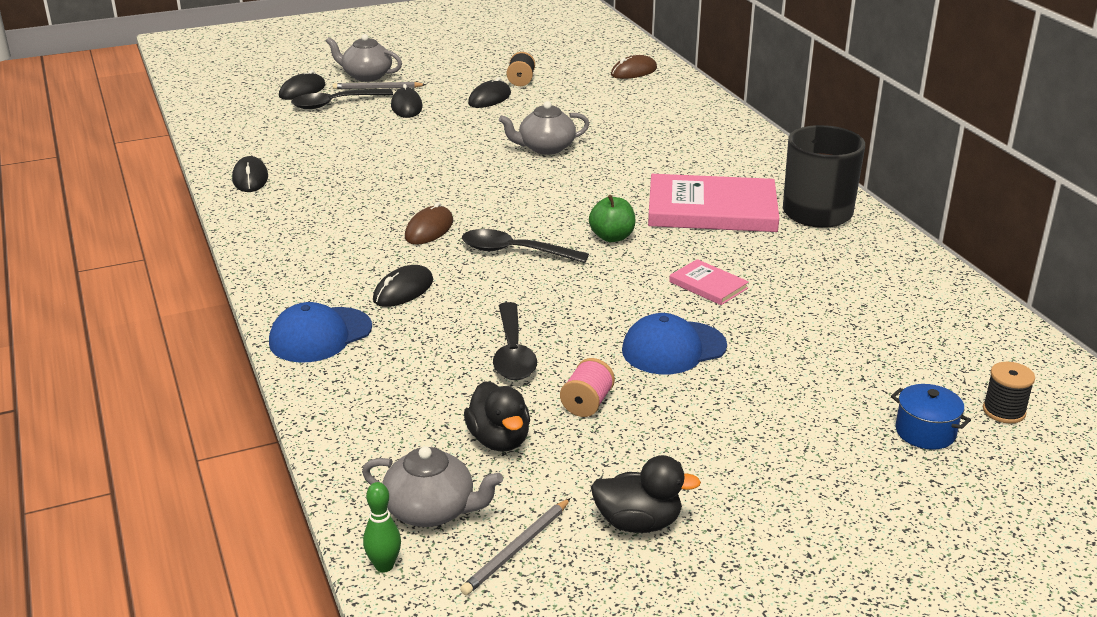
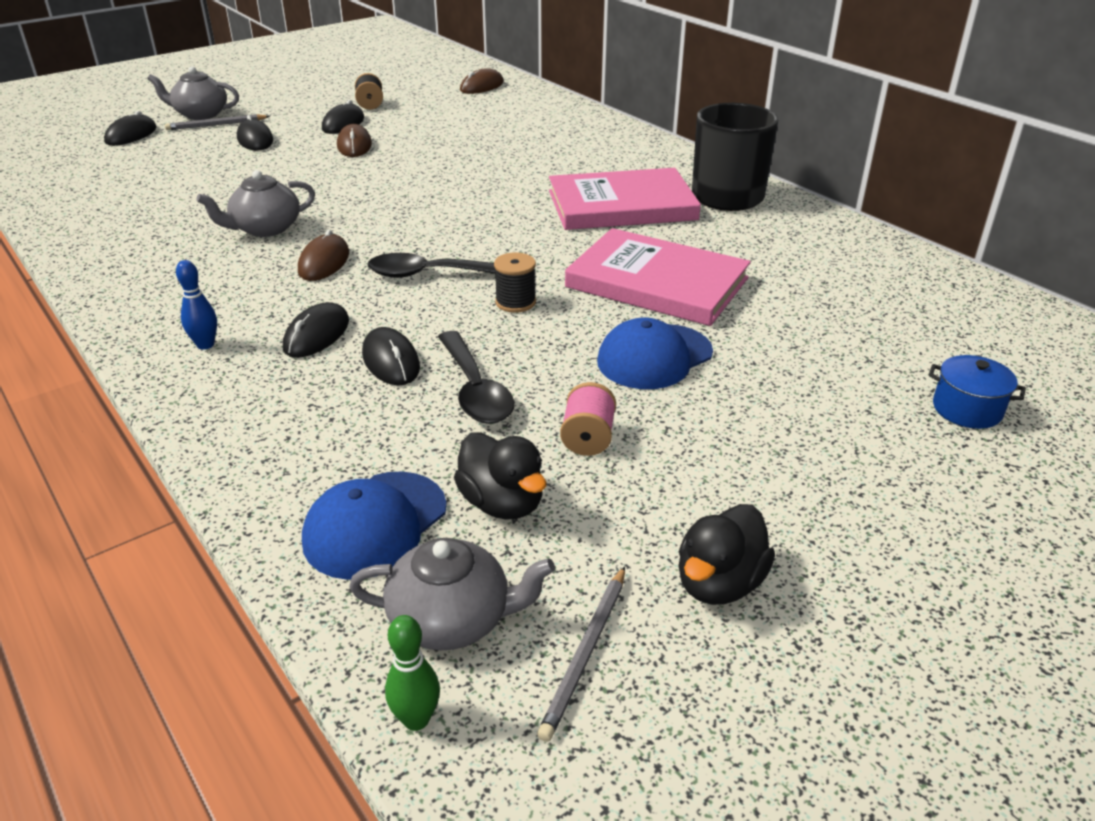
camera: 15 degrees left, 5 degrees up
black mouse [232,156,268,192] -> black mouse moved to [362,327,420,385]
blue cap [269,302,372,363] -> blue cap moved to [302,471,447,580]
black spoon [291,89,393,109] -> none
grey teapot [499,101,589,155] -> grey teapot moved to [196,170,315,237]
green apple [589,195,636,242] -> none
black duck [591,455,701,533] -> black duck turned 135 degrees clockwise [678,504,775,605]
pink book [669,259,749,305] -> pink book [565,228,751,326], size x2.14
black spool [983,362,1035,424] -> black spool moved to [494,252,536,313]
none -> blue bowling pin [176,260,217,350]
none -> brown mouse [337,124,372,157]

